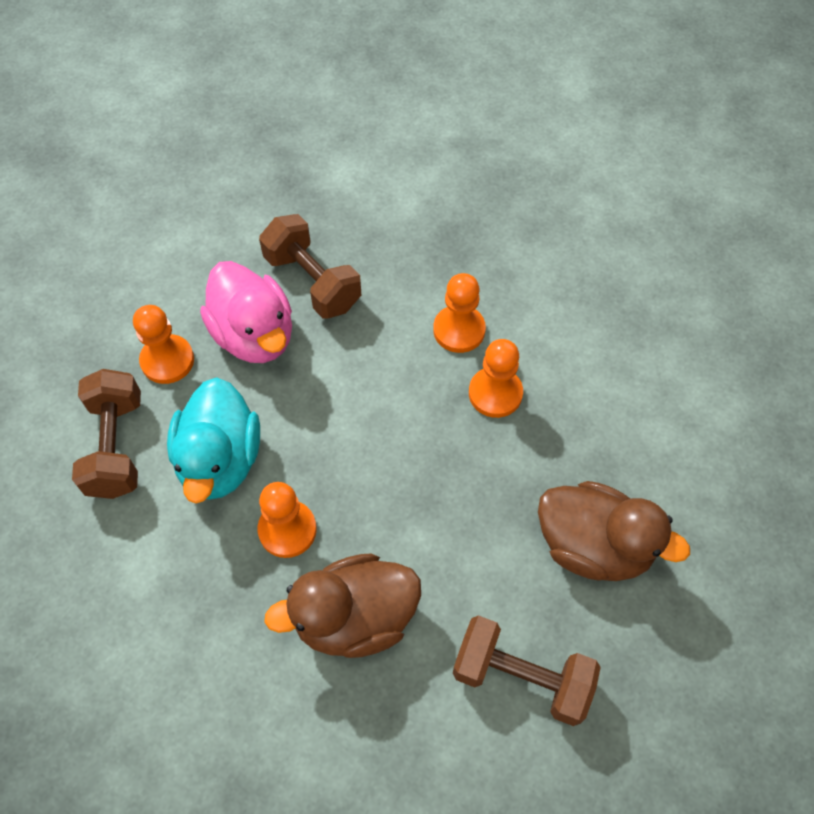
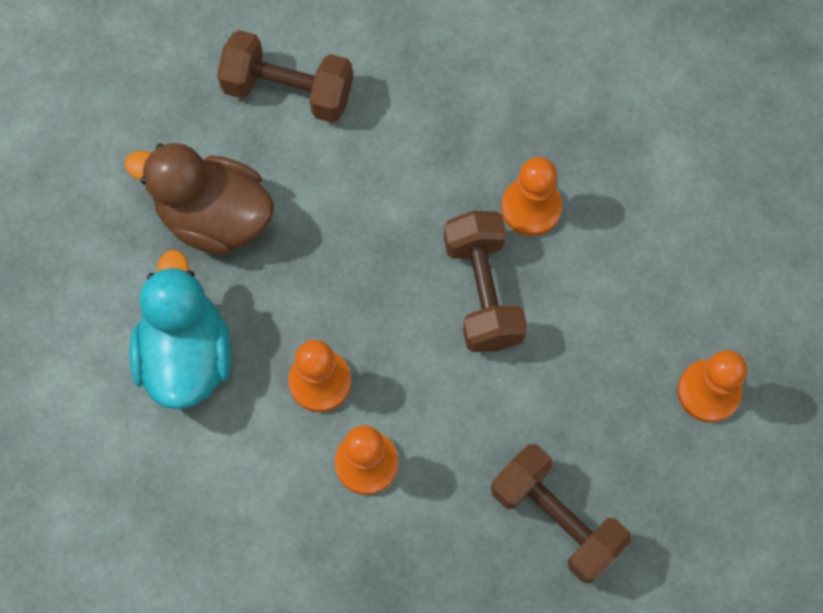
camera: 175 degrees right, 10 degrees up
brown dumbbell [72,369,141,499] -> brown dumbbell moved to [444,211,528,352]
turquoise duck [167,378,260,503] -> turquoise duck moved to [129,249,231,409]
pink duck [200,261,292,363] -> none
brown duck [264,554,421,658] -> none

